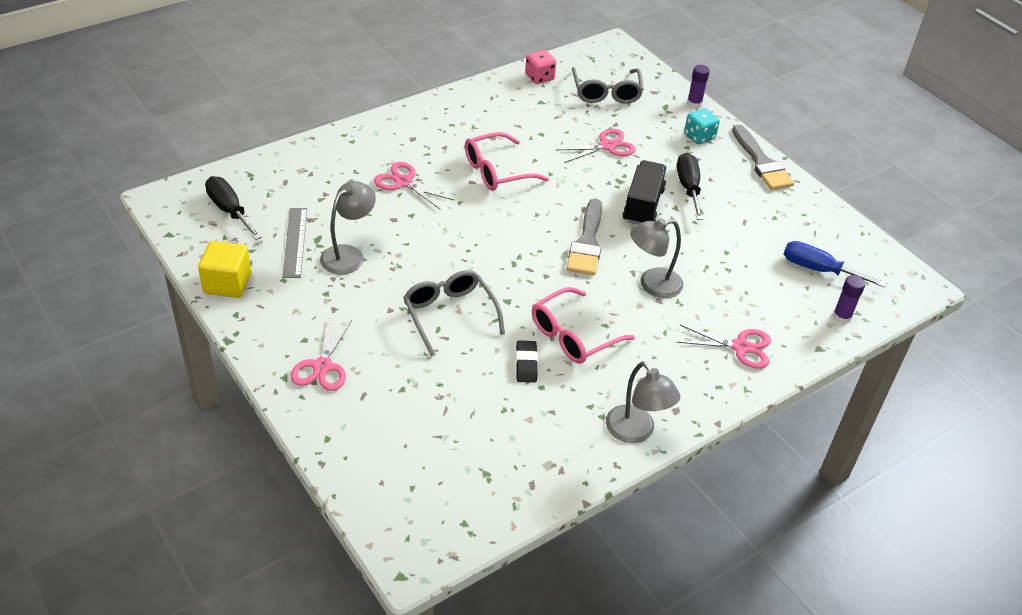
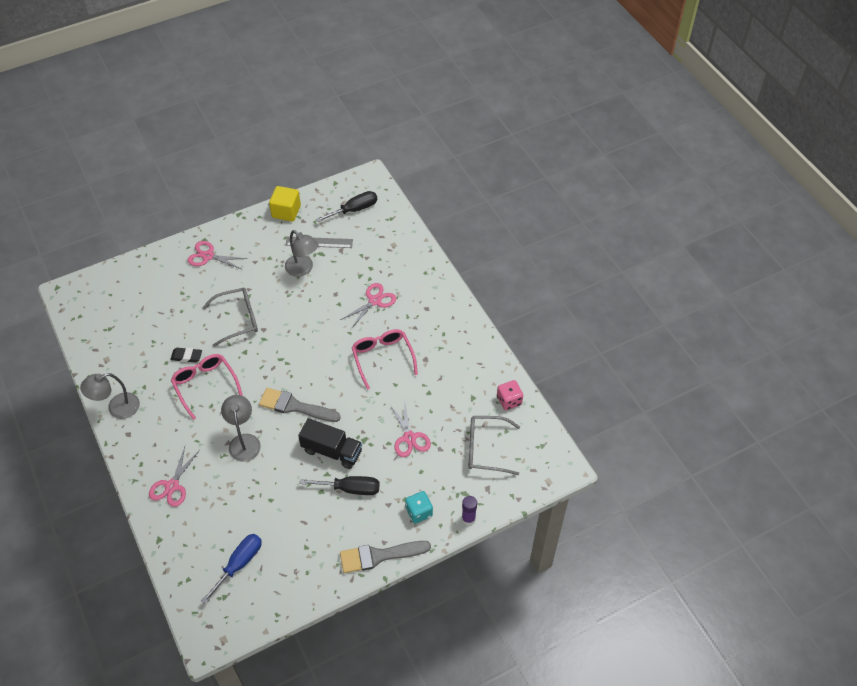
camera: 100 degrees right, 10 degrees up
purple glue stick [833,275,865,324] -> none

